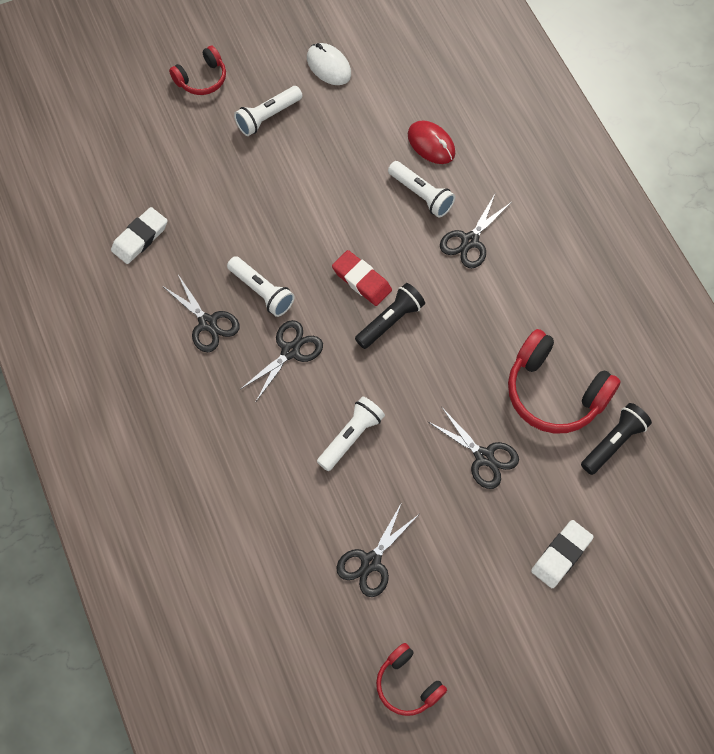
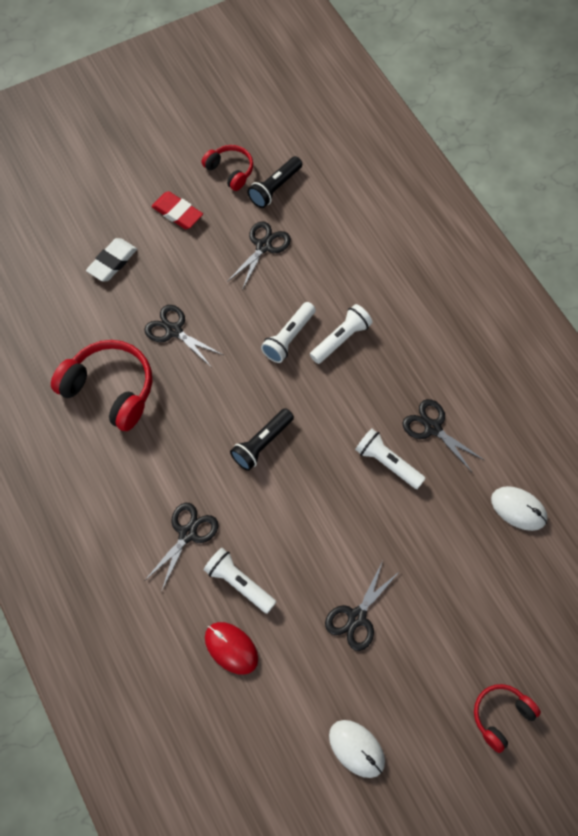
camera: 175 degrees right, 0 degrees up
white eraser [111,207,168,264] -> white mouse [491,486,547,531]
white flashlight [234,86,303,136] -> white flashlight moved to [310,304,373,364]
black scissors [241,320,323,401] -> black scissors moved to [325,561,400,651]
red eraser [332,250,392,306] -> red eraser moved to [151,191,203,229]
black flashlight [581,403,652,475] -> black flashlight moved to [247,156,302,208]

